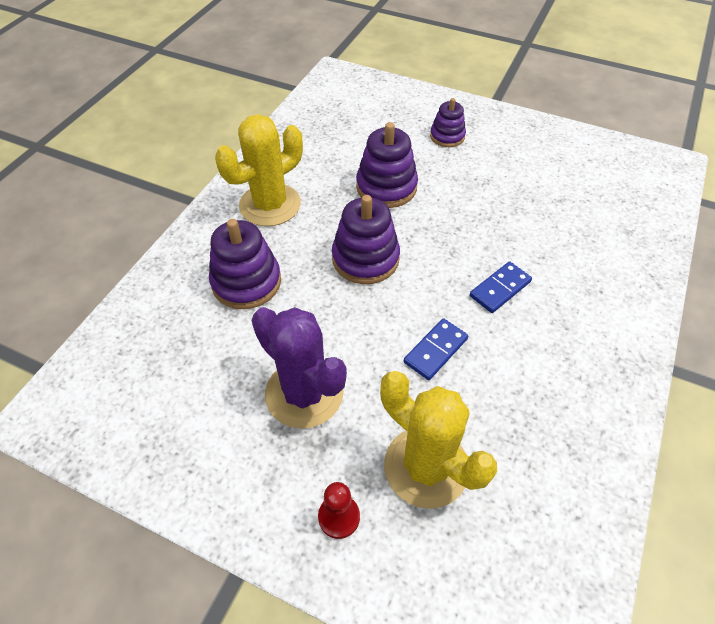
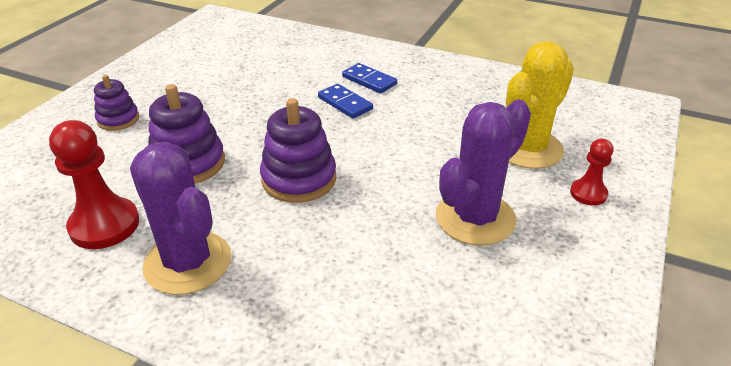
camera: 90 degrees left, 15 degrees down
purple stacking toy [209,219,281,309] -> none
yellow cactus [215,114,303,226] -> purple cactus [130,142,232,295]
blue domino [404,318,468,380] -> blue domino moved to [342,63,397,93]
none -> red pawn [49,120,139,249]

